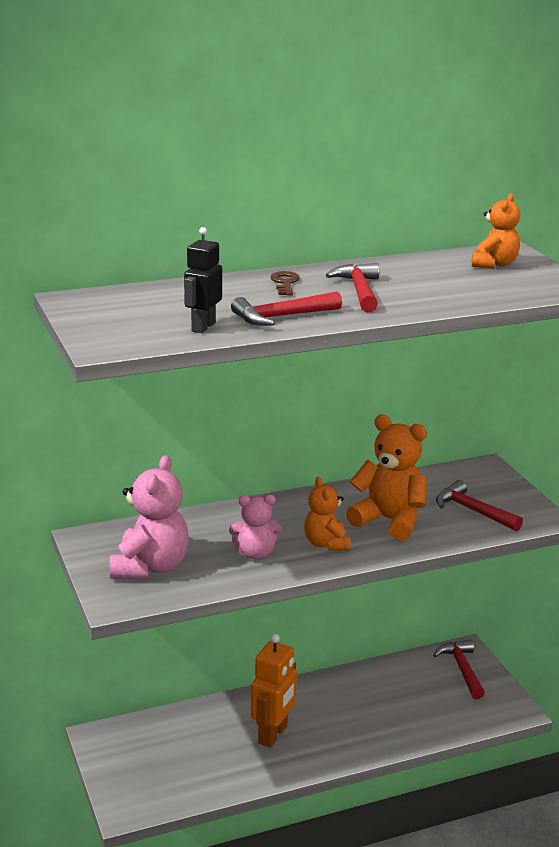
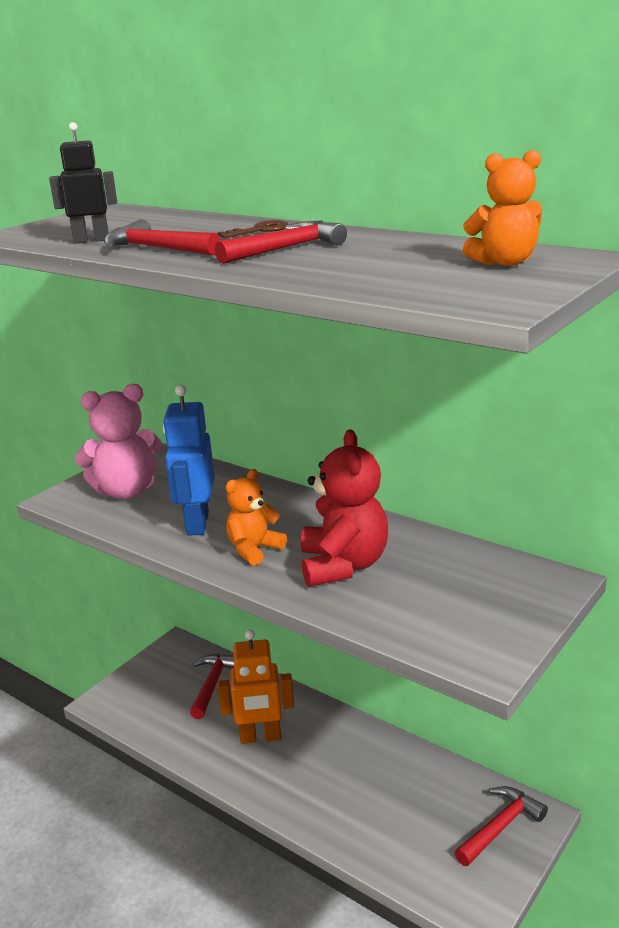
camera: 60 degrees right, 0 degrees up
pink teddy bear [229,495,282,559] -> blue robot [163,385,215,536]
orange teddy bear [346,414,427,541] -> red teddy bear [301,429,388,587]
red hammer [436,480,523,531] -> red hammer moved to [190,654,234,719]

